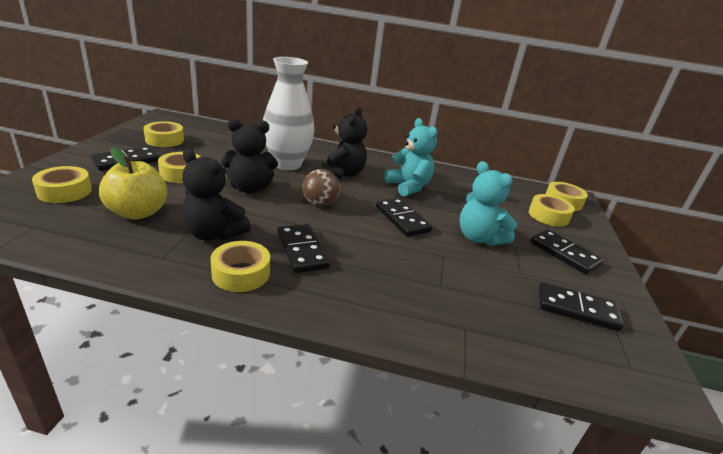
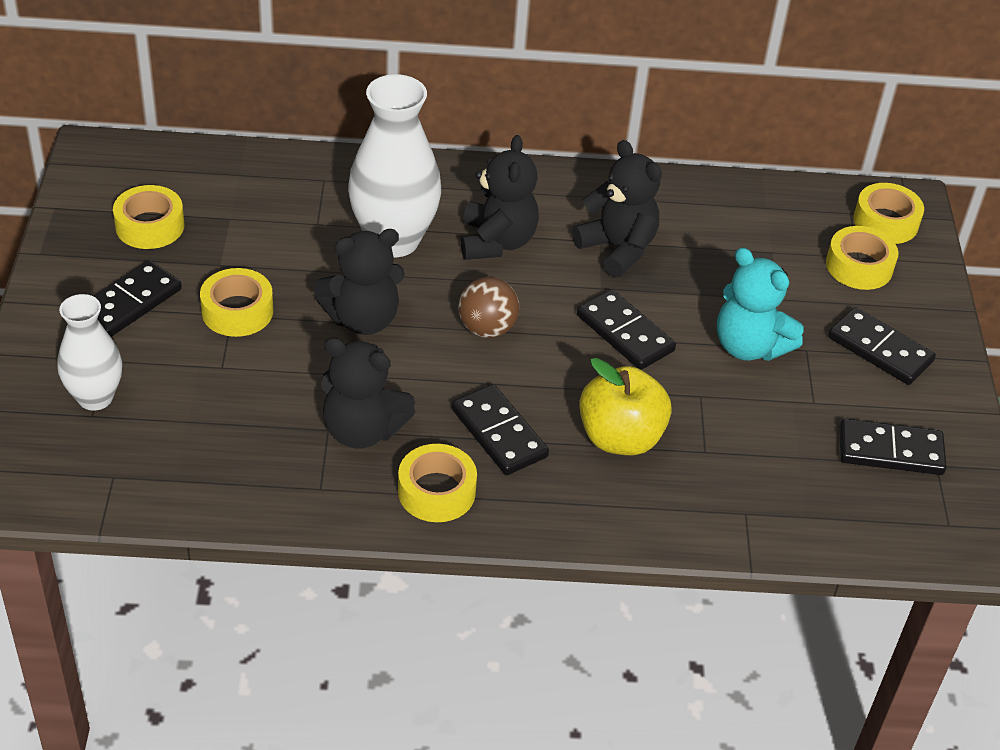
camera: 10 degrees left, 15 degrees up
yellow tape [32,166,92,203] -> white vase [57,294,122,411]
yellow apple [99,148,167,220] -> yellow apple moved to [579,358,672,455]
turquoise teddy bear [385,118,437,197] -> black teddy bear [572,140,662,278]

